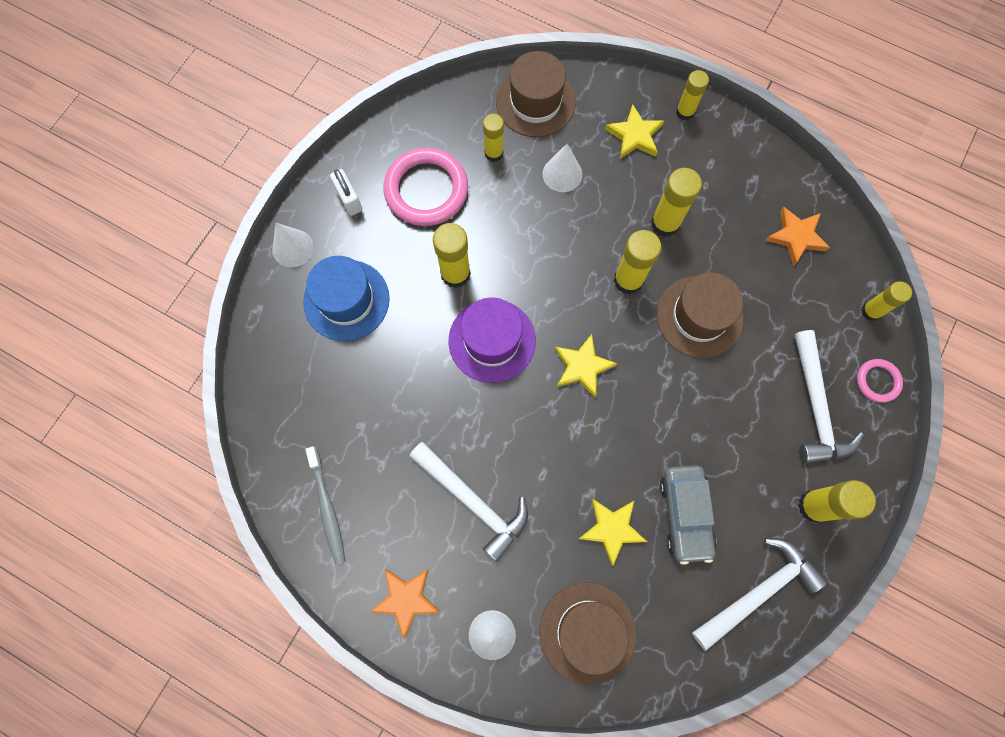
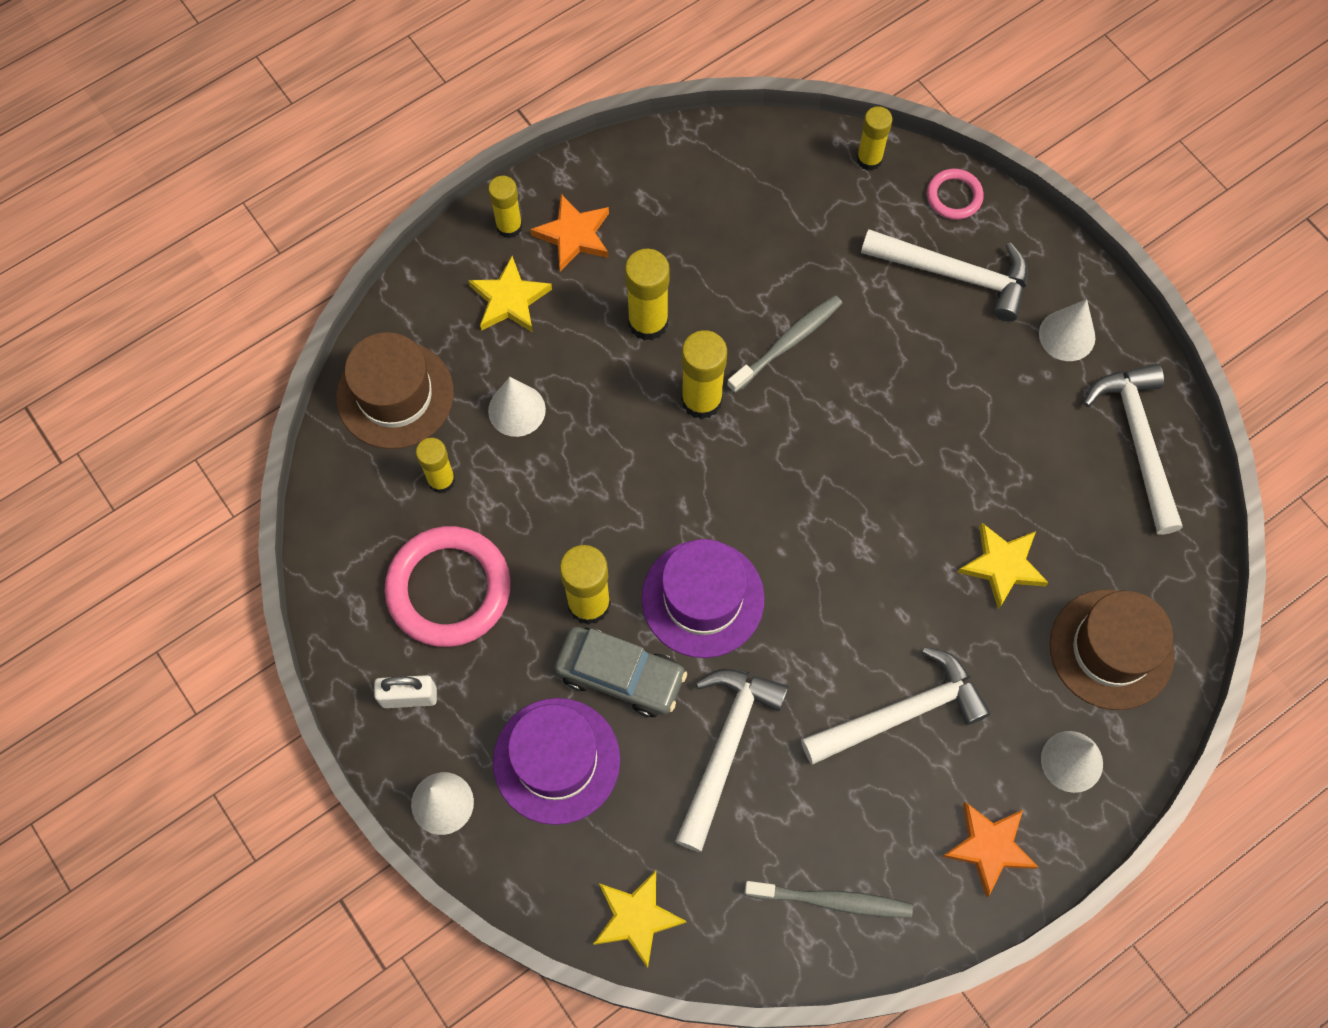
camera: 65 degrees left, 5 degrees down
blue hat [303,256,390,341] -> purple hat [493,698,620,825]
yellow star [555,334,617,397] -> yellow star moved to [593,870,687,968]
brown hat [657,273,744,358] -> grey toothbrush [727,295,842,393]
grey car [660,465,717,565] -> grey car moved to [555,627,687,717]
orange star [765,206,830,266] -> orange star moved to [530,194,609,271]
yellow glue stick [798,480,876,523] -> white cone [1039,299,1095,361]
none -> white hammer [675,669,789,852]

